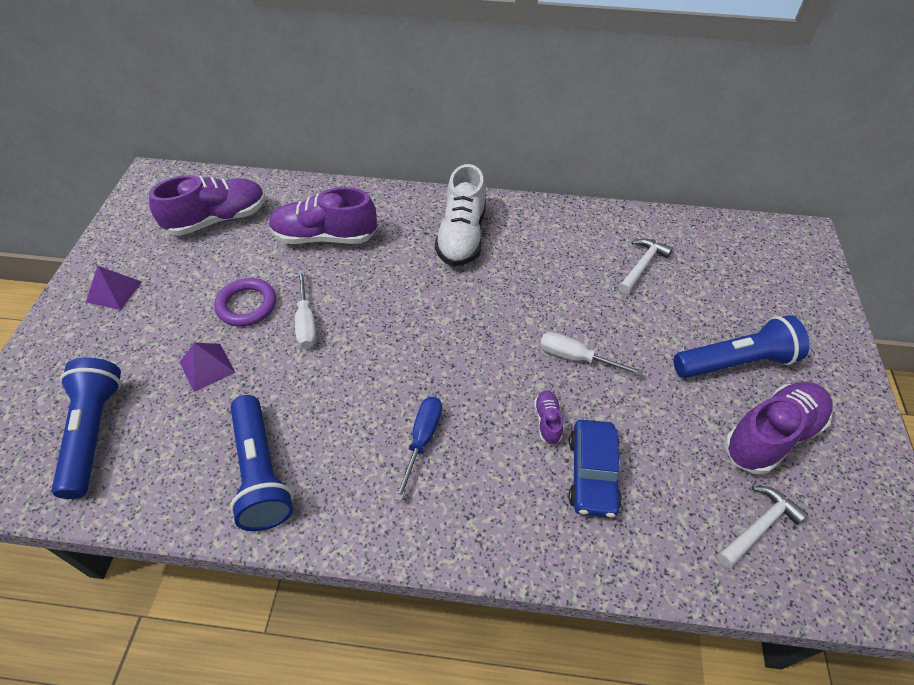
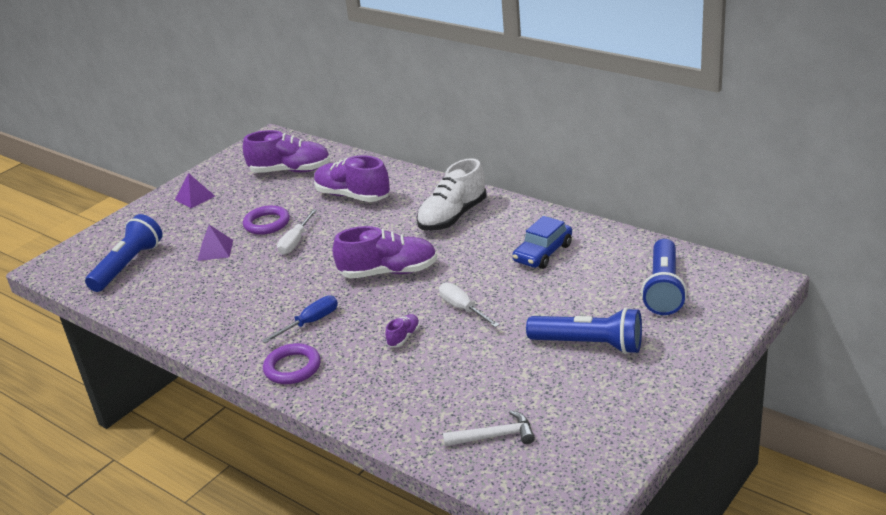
camera: 35 degrees right, 20 degrees down
blue flashlight [230,395,293,531] -> blue flashlight moved to [641,239,687,315]
blue car [569,420,622,518] -> blue car moved to [512,216,572,269]
white hammer [619,238,673,294] -> none
purple shoe [724,382,833,474] -> purple shoe moved to [332,226,437,279]
none -> purple ring [263,343,321,384]

